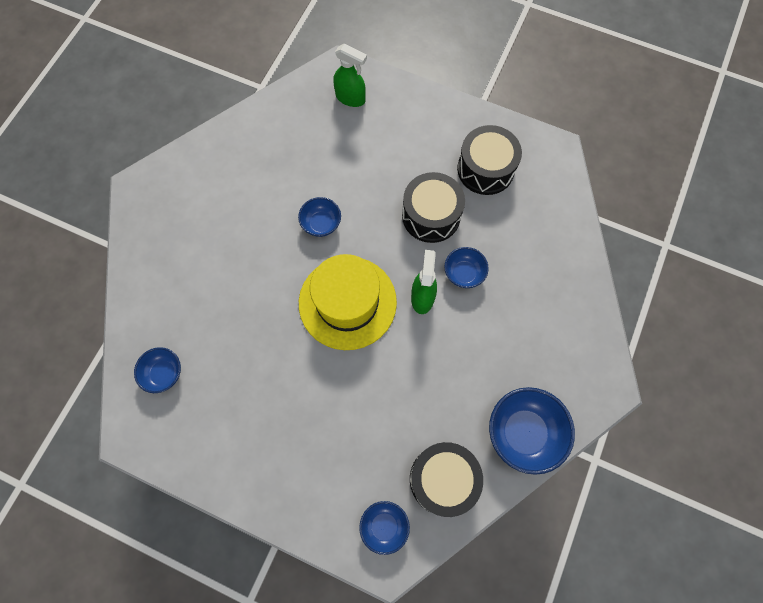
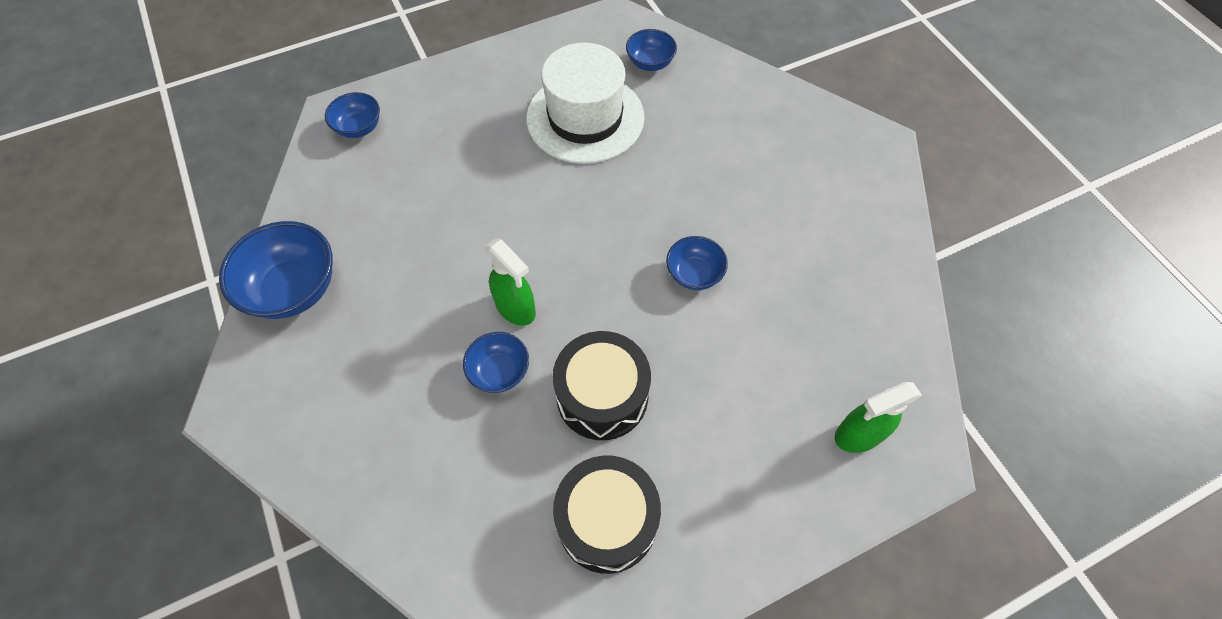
camera: 130 degrees right, 10 degrees down
yellow hat [299,254,397,350] -> none
black drum [410,442,483,517] -> none
none -> white hat [526,43,645,164]

